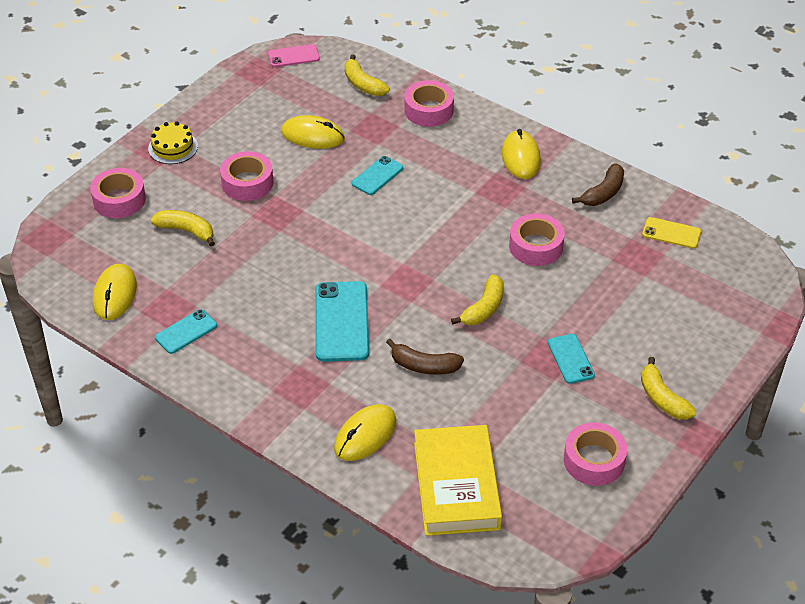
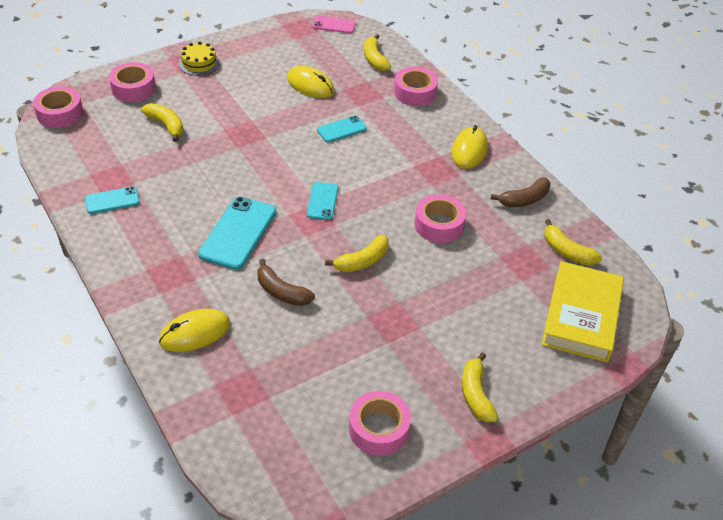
camera: 20 degrees right, 0 degrees up
yellow mouse [93,263,137,320] -> none
pink tape [220,151,274,201] -> pink tape moved to [33,86,83,128]
yellow book [414,425,502,536] -> yellow book moved to [541,261,624,362]
turquoise phone [548,334,595,384] -> turquoise phone moved to [307,182,338,220]
yellow phone [642,217,701,249] -> yellow banana [544,219,602,266]

